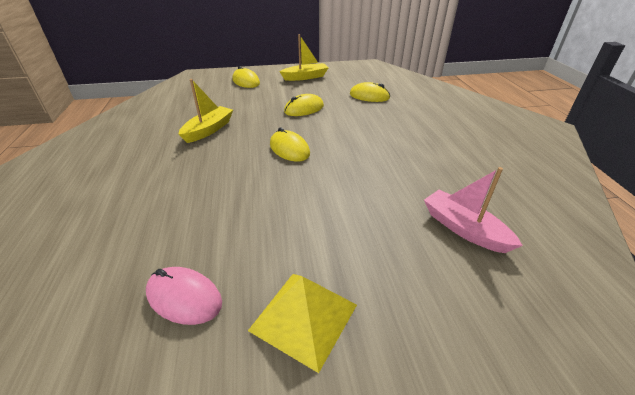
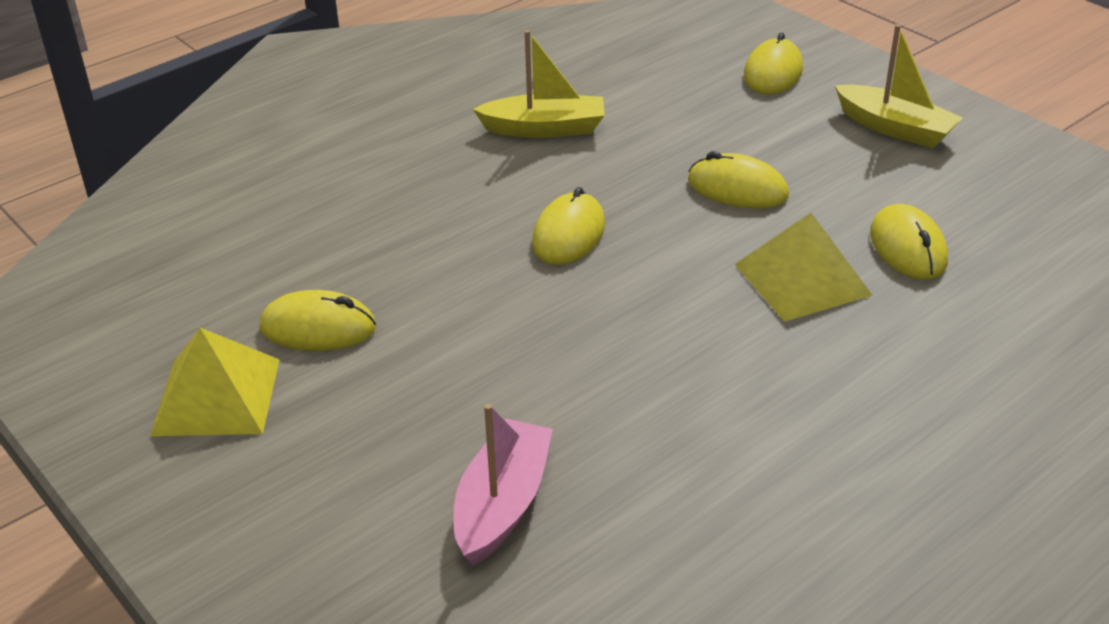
camera: 60 degrees right, 0 degrees up
pink mouse [146,267,222,325] -> none
none -> yellow mouse [259,290,376,351]
none -> yellow pyramid [735,213,873,322]

